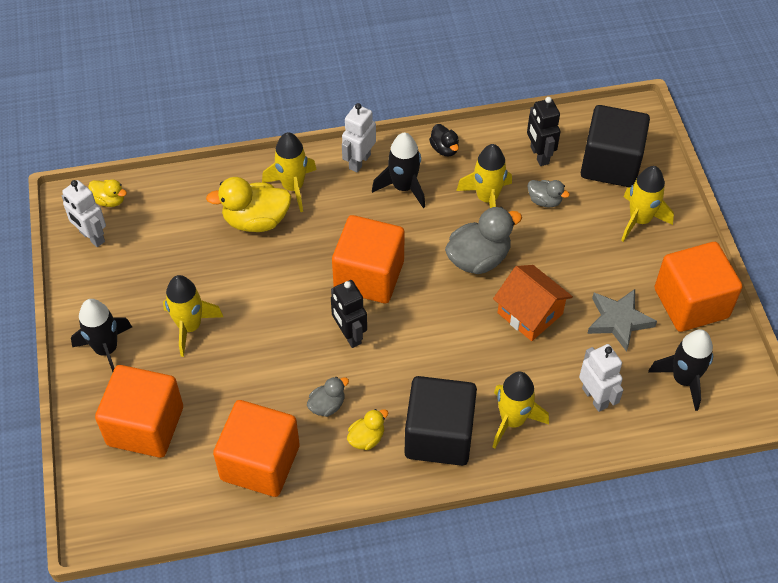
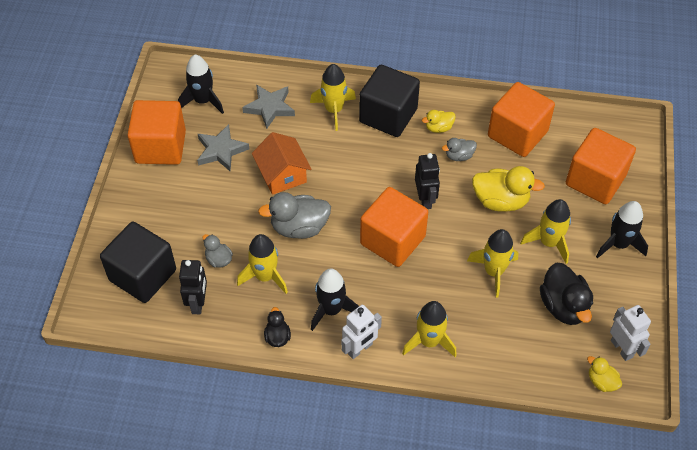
camera: 160 degrees left, 0 degrees up
yellow duck [206,177,292,232] -> yellow duck moved to [472,166,545,212]
white robot [579,344,623,412] -> grey star [242,85,295,129]
yellow rocket [621,166,674,242] -> yellow rocket moved to [467,229,518,297]
none -> black duck [540,263,593,325]

